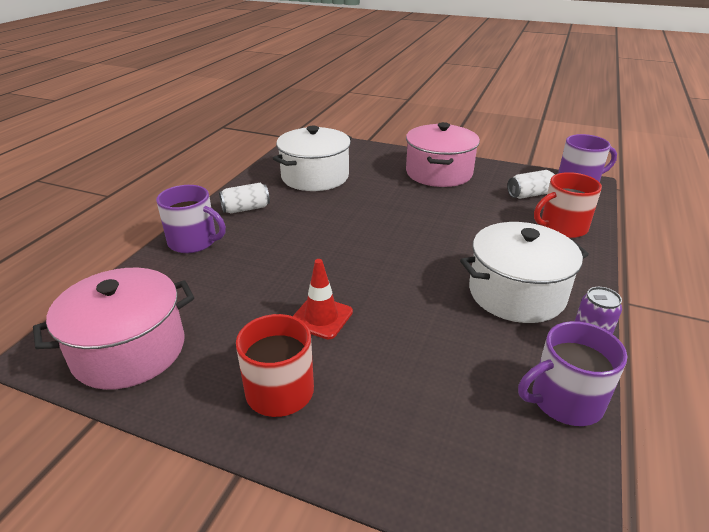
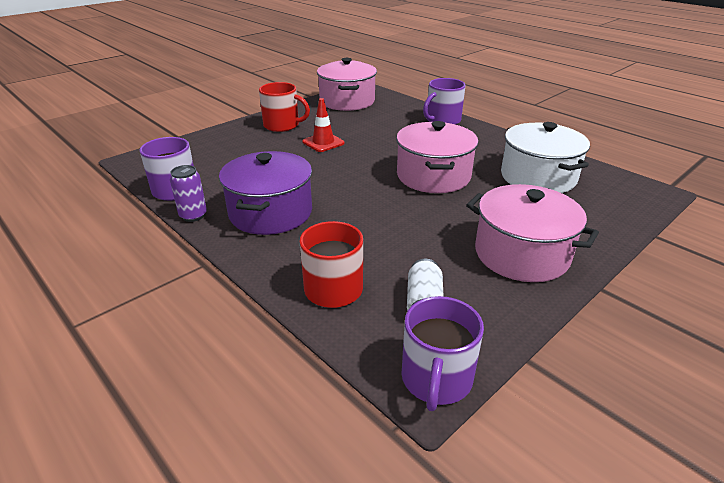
camera: 115 degrees right, 0 degrees up
white can [219,183,270,213] -> none
white pot [460,222,589,323] -> purple pot [219,151,312,235]
none -> pink pot [396,121,478,193]

